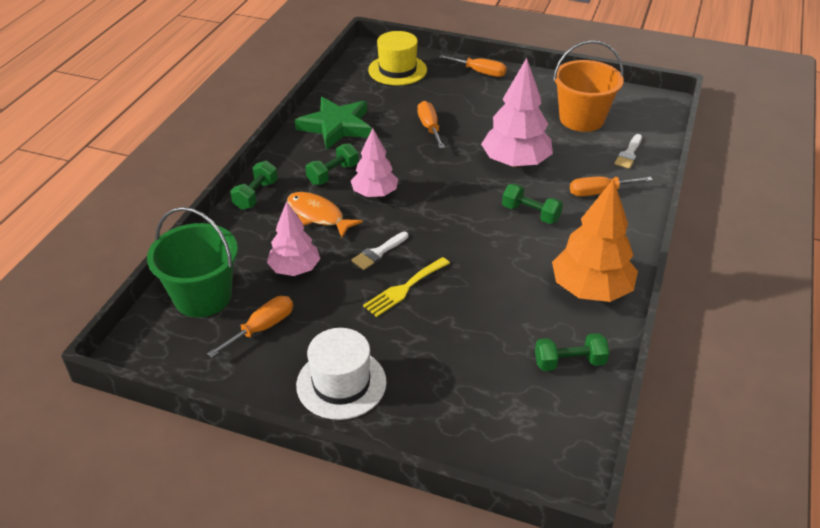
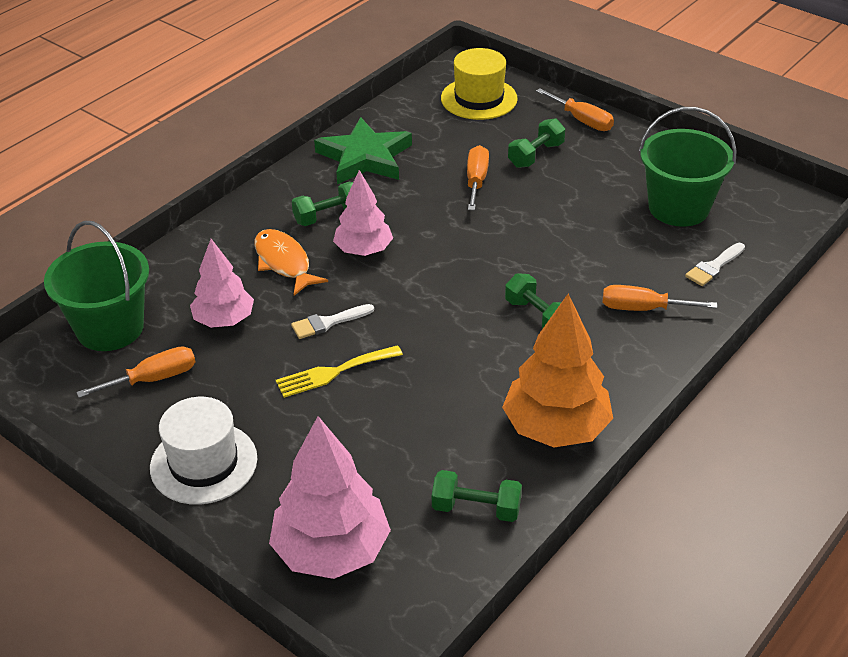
camera: 20 degrees right, 0 degrees up
green dumbbell [230,161,278,210] -> green dumbbell moved to [508,118,565,168]
pink tree [481,58,553,168] -> pink tree moved to [269,416,391,579]
orange bucket [553,40,624,132] -> green bucket [639,107,737,227]

